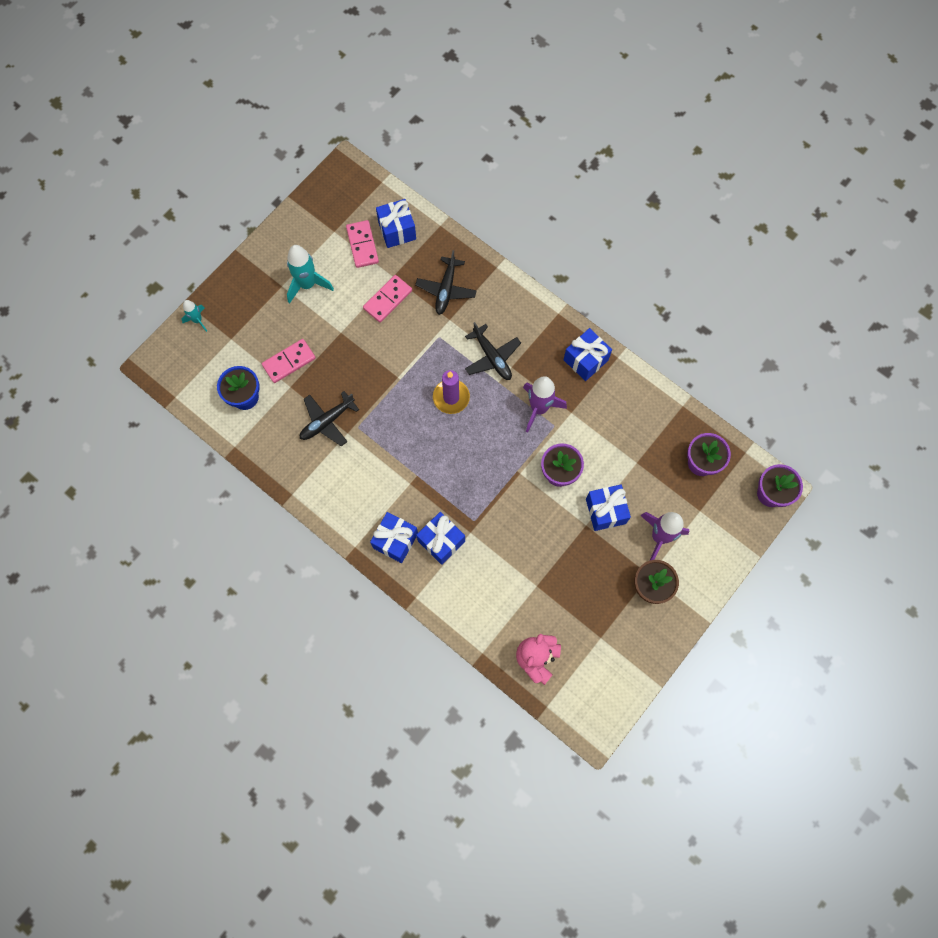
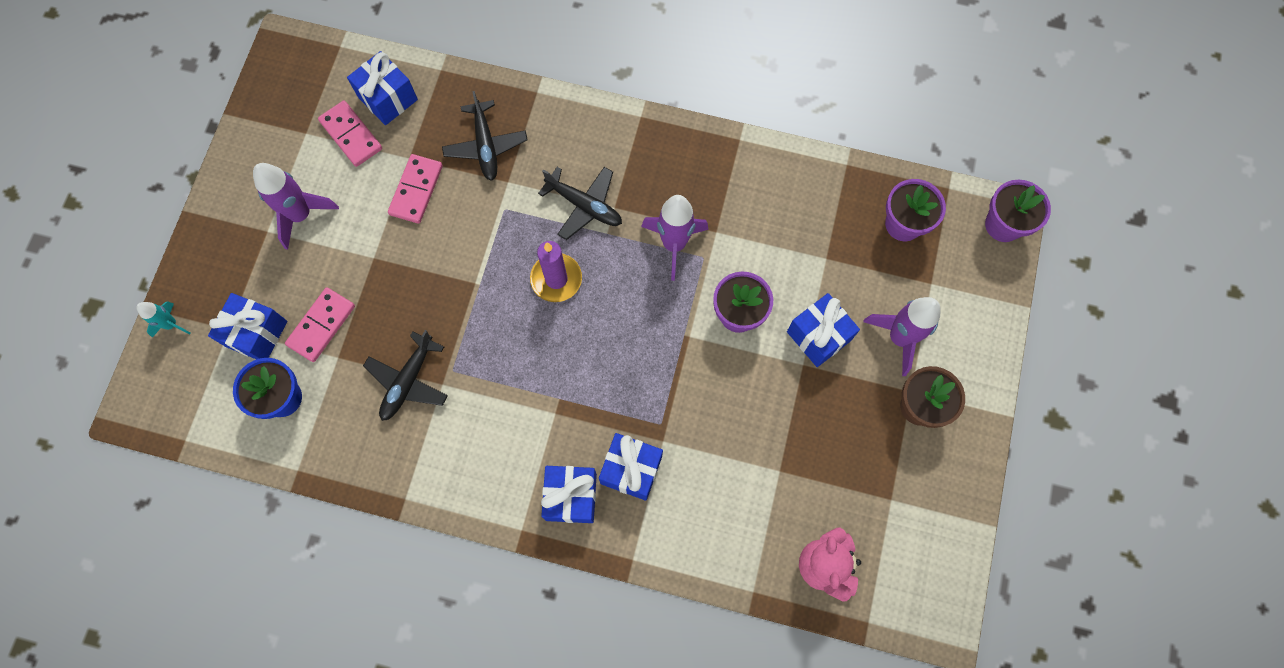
camera: 25 degrees left, 0 degrees up
turquoise rocket [287,245,334,304] -> purple rocket [253,163,339,250]
blue gift [563,328,612,381] -> blue gift moved to [208,293,287,360]

